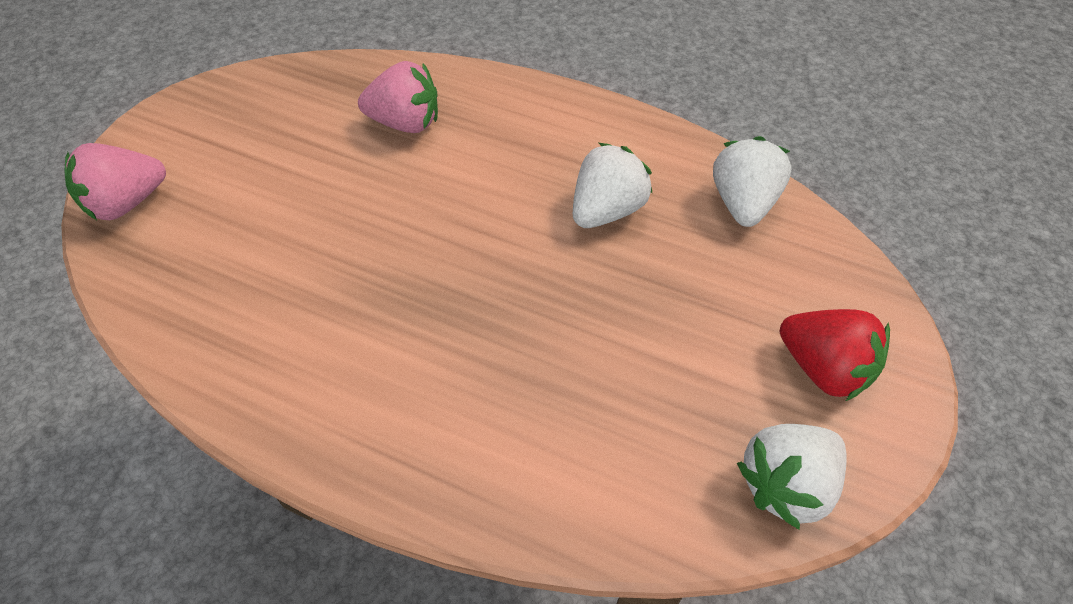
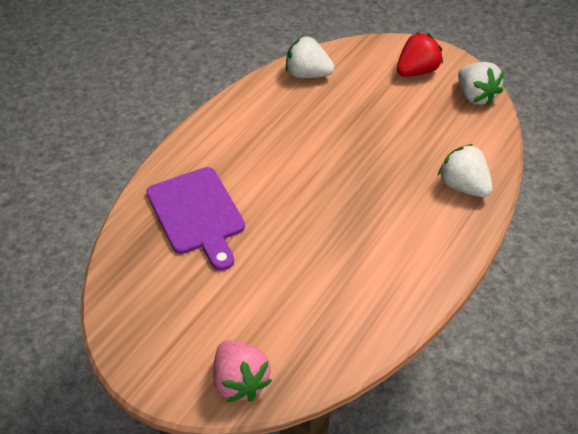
camera: 80 degrees left, 5 degrees down
pink strawberry [358,61,438,133] -> purple cutting board [146,167,245,271]
white strawberry [573,143,653,228] -> white strawberry moved to [438,144,493,197]

